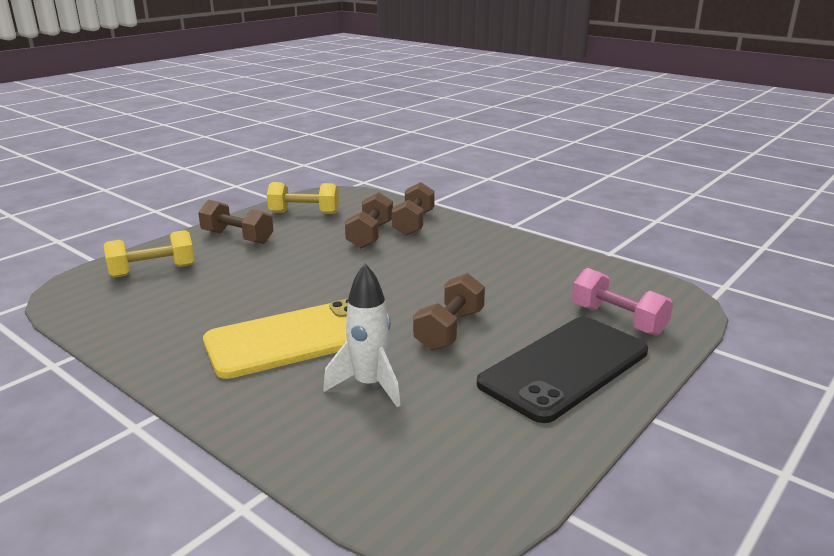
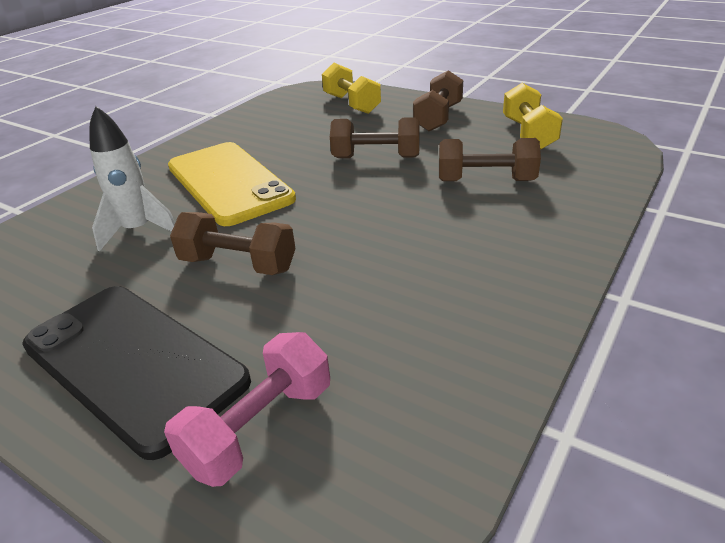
camera: 85 degrees right, 10 degrees up
brown dumbbell [391,182,435,236] -> brown dumbbell moved to [330,117,420,158]

